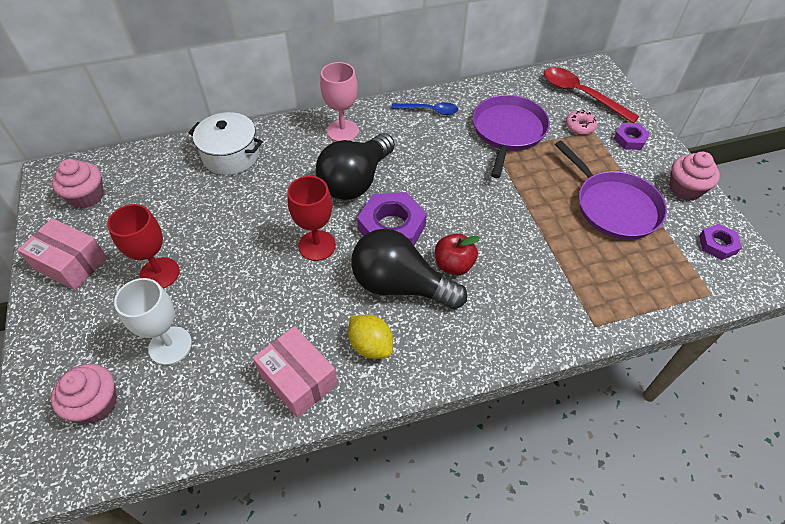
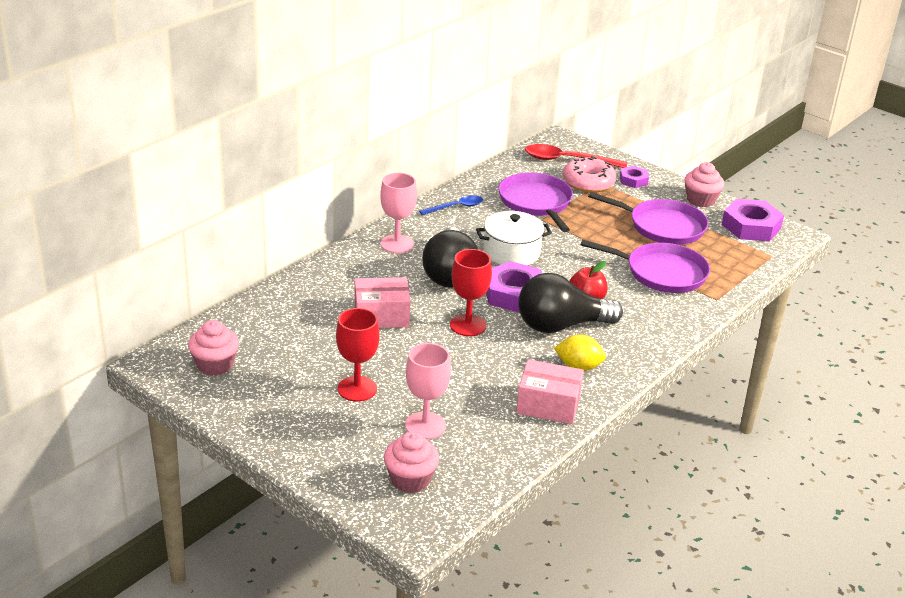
camera: 35 degrees left, 20 degrees down
pink box [17,218,107,290] -> pink box moved to [354,277,411,328]
white goblet [114,278,192,365] -> pink goblet [405,343,451,439]
white pot [189,112,263,175] -> white pot moved to [476,211,552,265]
pink donut [566,110,598,135] -> pink donut [563,156,617,193], size x1.81
purple nut [699,224,742,260] -> purple nut [722,199,784,241], size x1.83
none -> purple pan [581,240,710,293]

